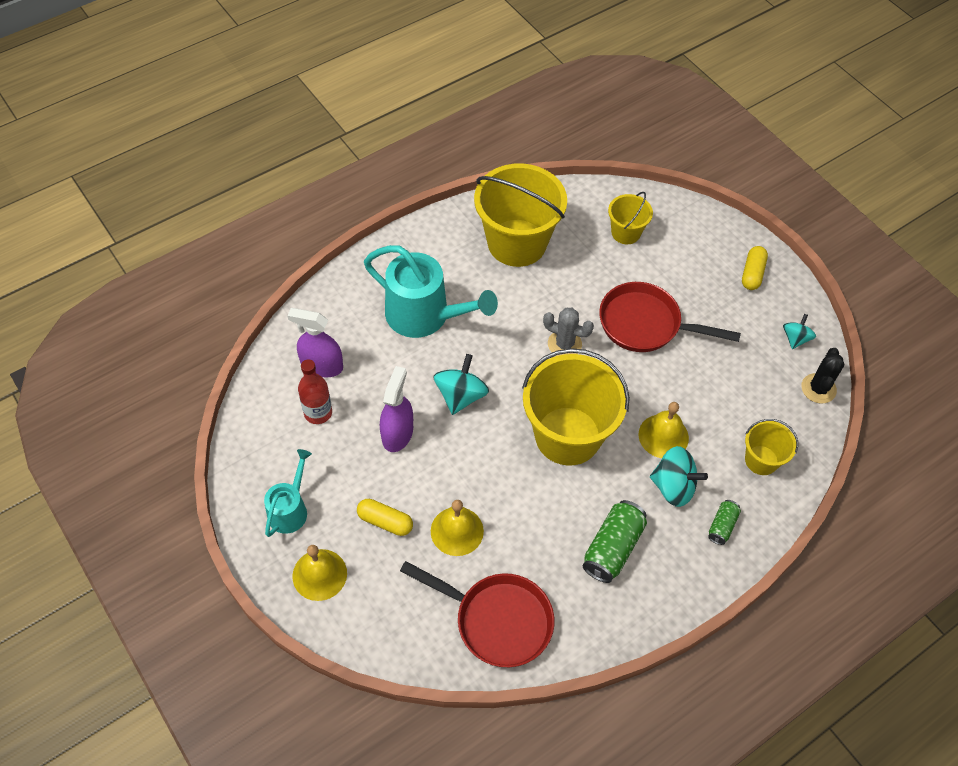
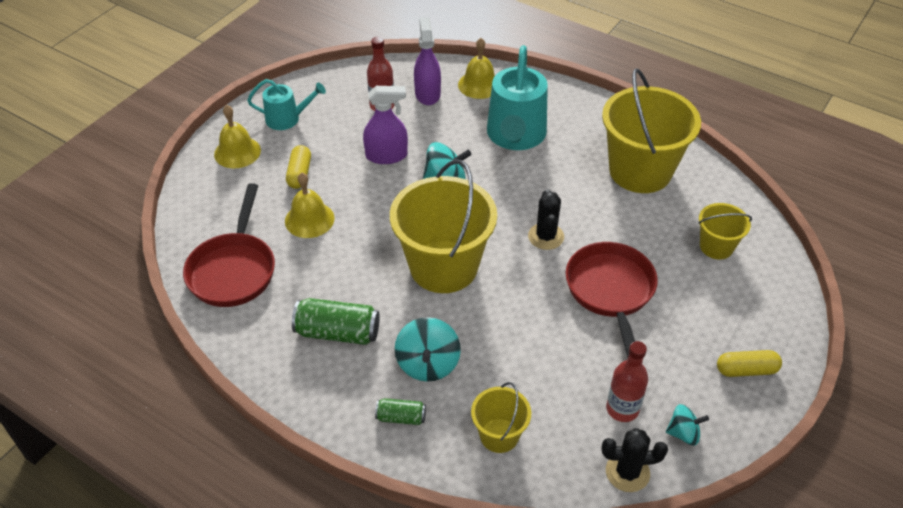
camera: 70 degrees right, 10 degrees down
grey cactus [543,308,594,356] -> black cactus [528,189,564,250]
yellow bell [638,402,689,458] -> yellow bell moved to [458,38,495,99]
none -> red bottle [606,341,648,422]

